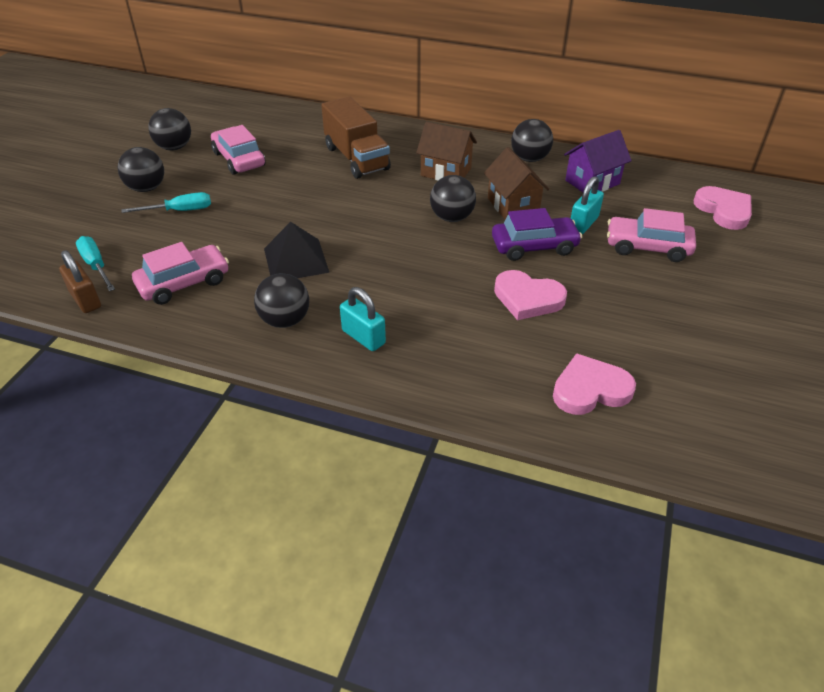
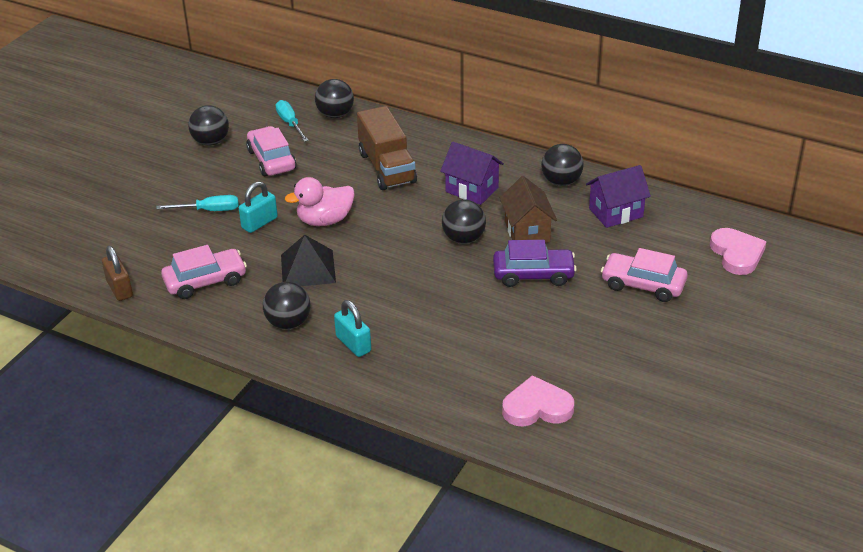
camera: 10 degrees right, 5 degrees down
turquoise screwdriver [76,236,115,291] -> turquoise screwdriver moved to [275,100,309,142]
black ball [118,147,164,192] -> black ball moved to [315,79,354,118]
brown house [416,122,477,181] -> purple house [440,142,504,205]
pink heart [494,270,567,320] -> none
turquoise padlock [571,176,604,234] -> turquoise padlock moved to [239,181,278,233]
none -> pink duck [285,177,355,226]

